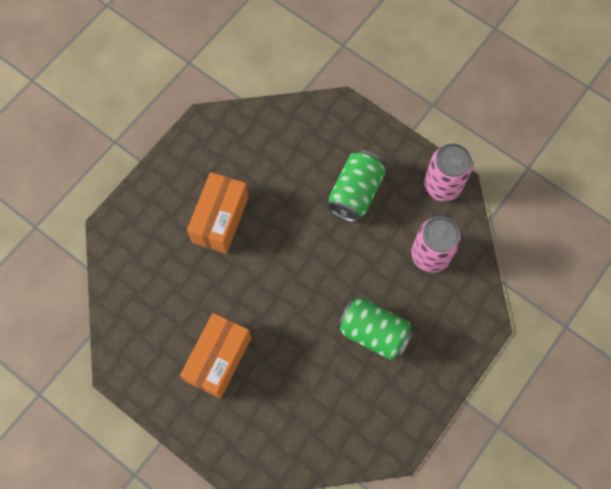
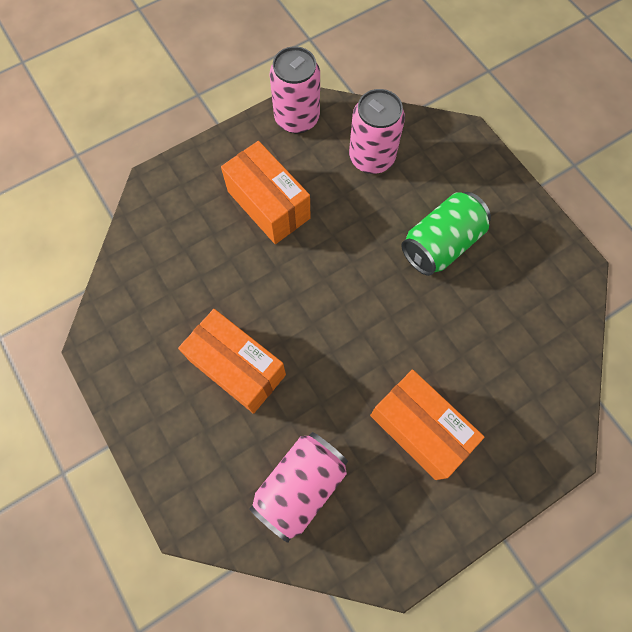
camera: 70 degrees left, 0 degrees up
green can [328,150,386,222] -> orange box [221,141,310,244]
none -> pink can [249,432,348,543]

